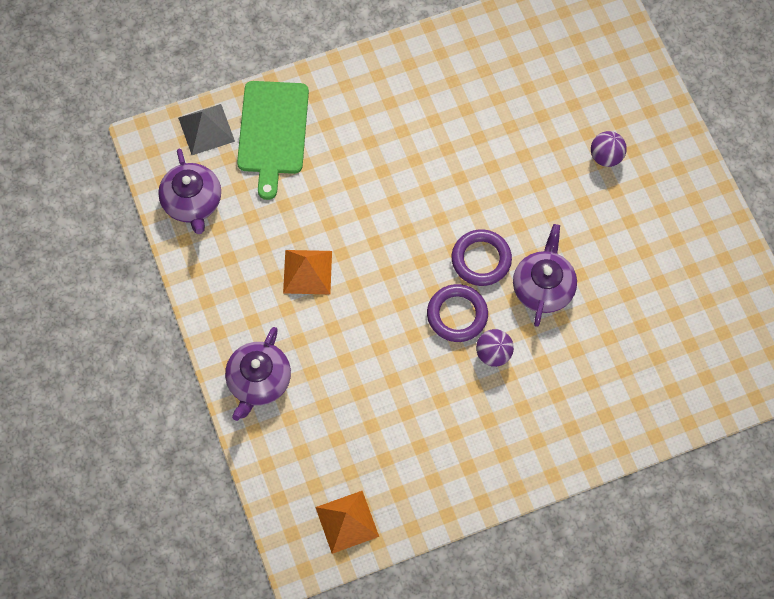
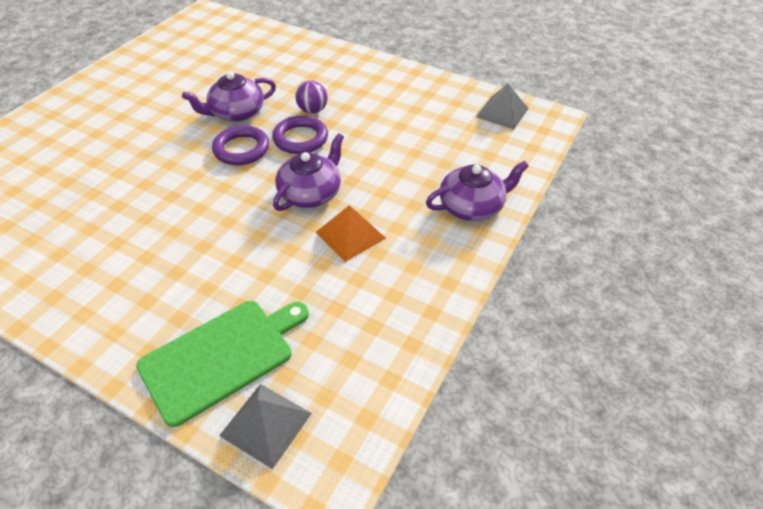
camera: 130 degrees left, 20 degrees down
purple teapot [158,149,221,234] -> purple teapot moved to [273,133,344,211]
orange pyramid [315,491,379,554] -> grey pyramid [476,84,529,130]
purple ball [591,131,627,167] -> none

